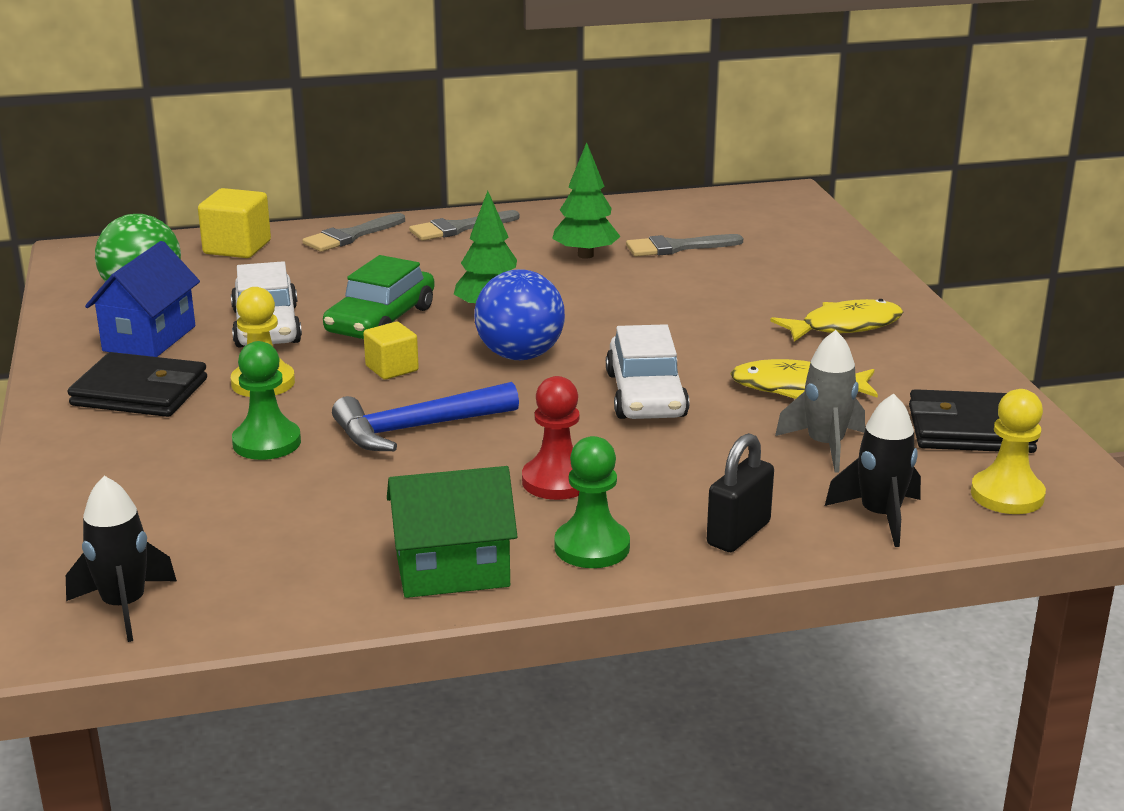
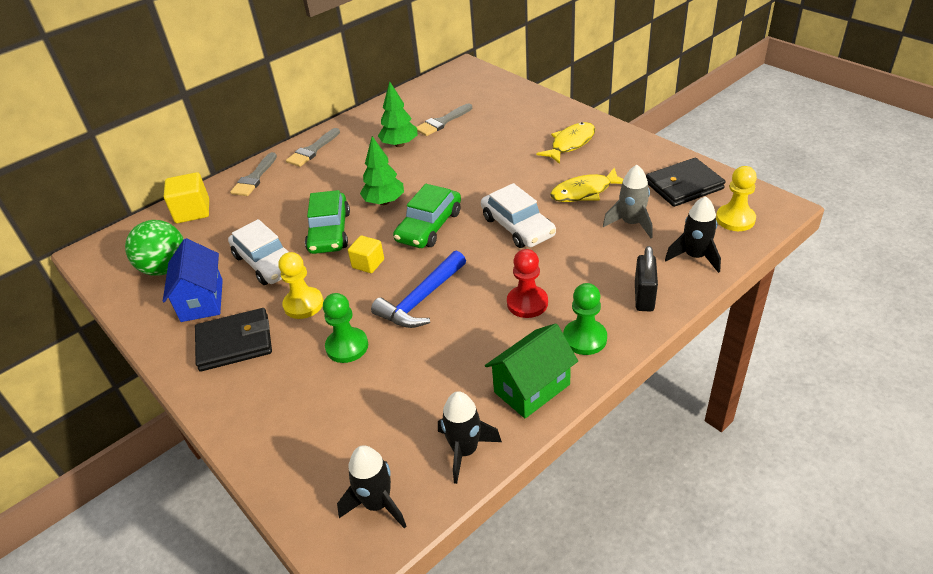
camera: 25 degrees left, 15 degrees up
blue ball [474,269,565,360] -> green car [393,184,461,248]
none -> black rocket [438,391,502,484]

